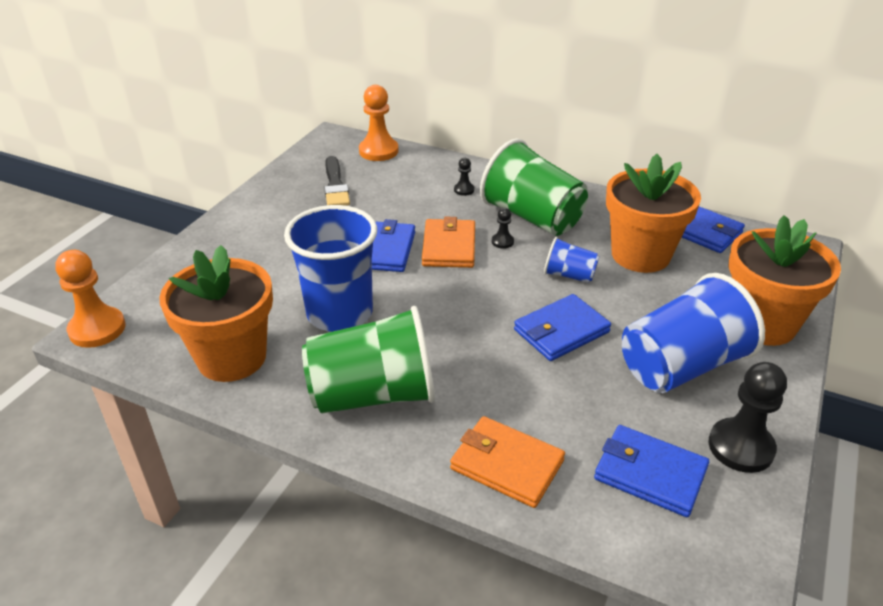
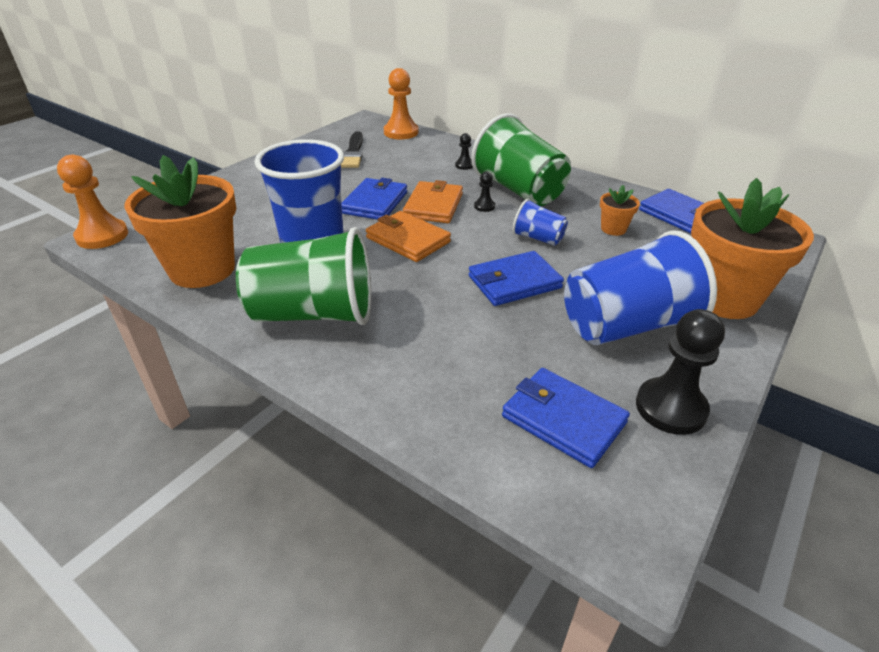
camera: 10 degrees right, 0 degrees up
orange wallet [450,416,565,508] -> orange wallet moved to [366,211,451,262]
orange flower pot [606,154,701,273] -> orange flower pot [600,185,640,236], size x0.44

